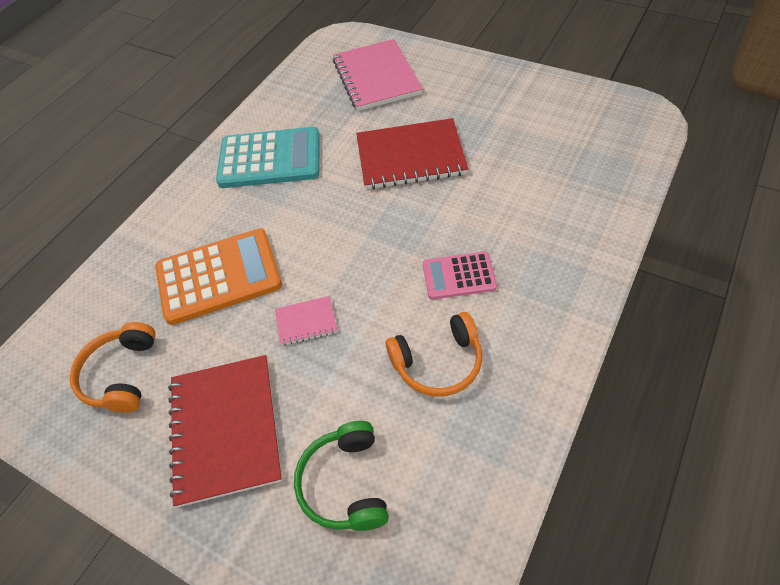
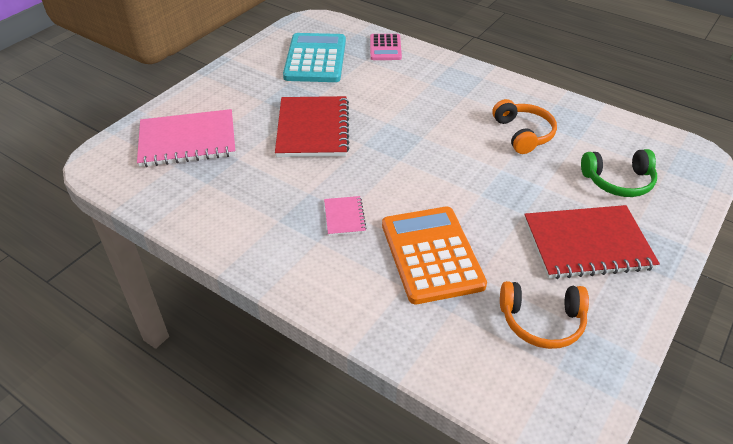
camera: 90 degrees left, 10 degrees down
turquoise calculator [216,127,320,188] -> turquoise calculator moved to [283,33,346,82]
pink notebook [275,296,337,346] -> pink notebook moved to [324,196,367,236]
pink calculator [423,251,497,299] -> pink calculator moved to [370,34,402,60]

